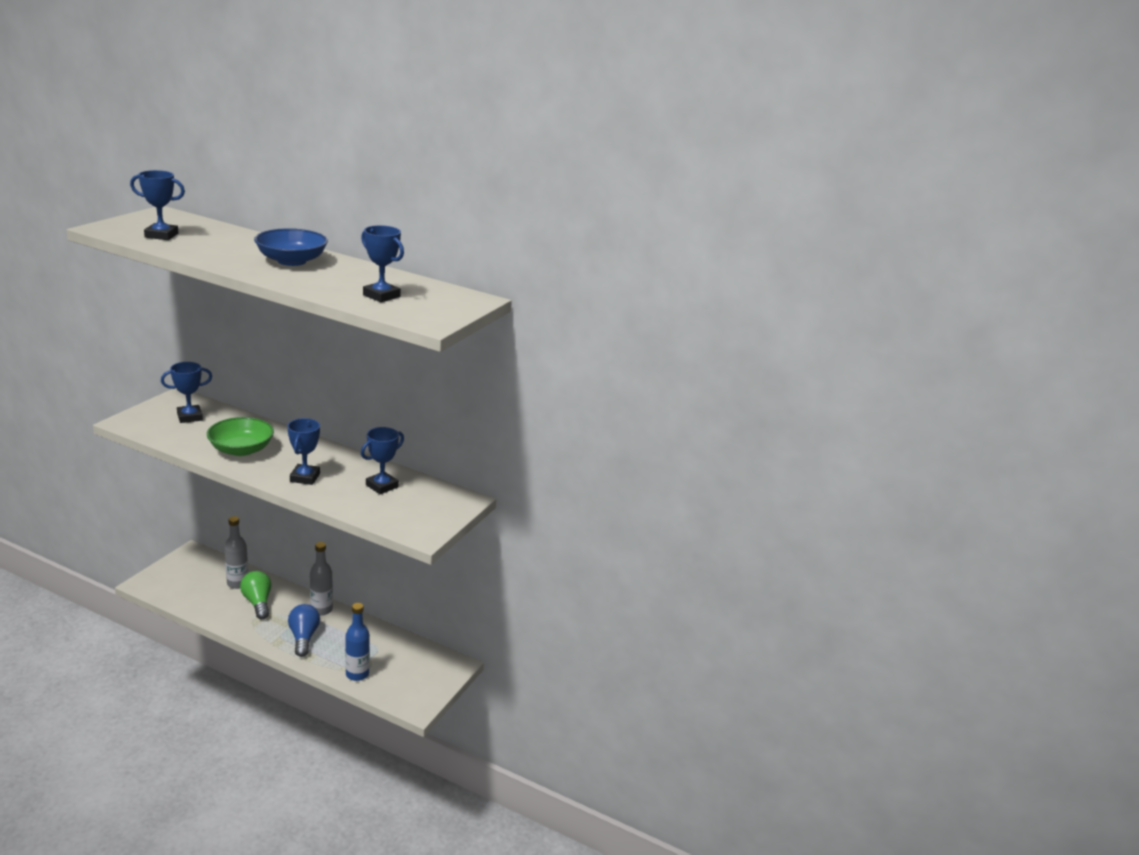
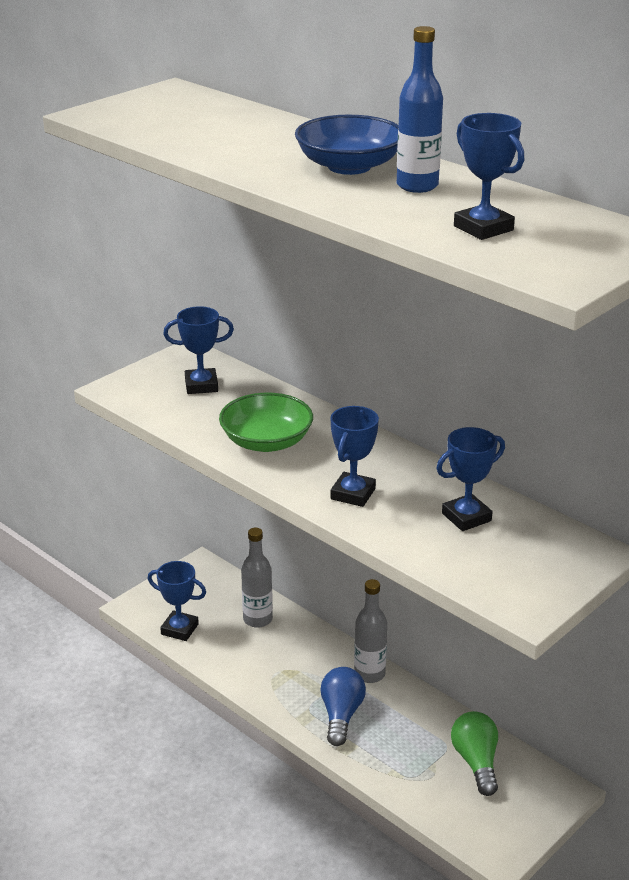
camera: 20 degrees right, 5 degrees up
blue trophy [130,170,185,240] -> blue trophy moved to [148,561,206,641]
green light bulb [240,571,271,619] -> green light bulb moved to [451,711,498,796]
blue bottle [345,603,370,681] -> blue bottle moved to [397,26,443,193]

